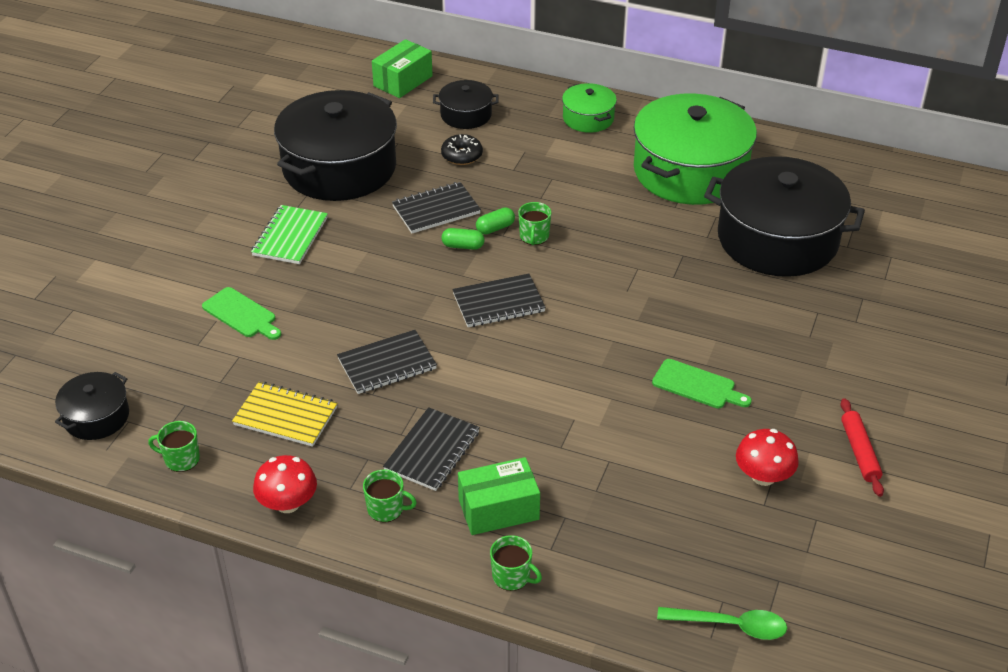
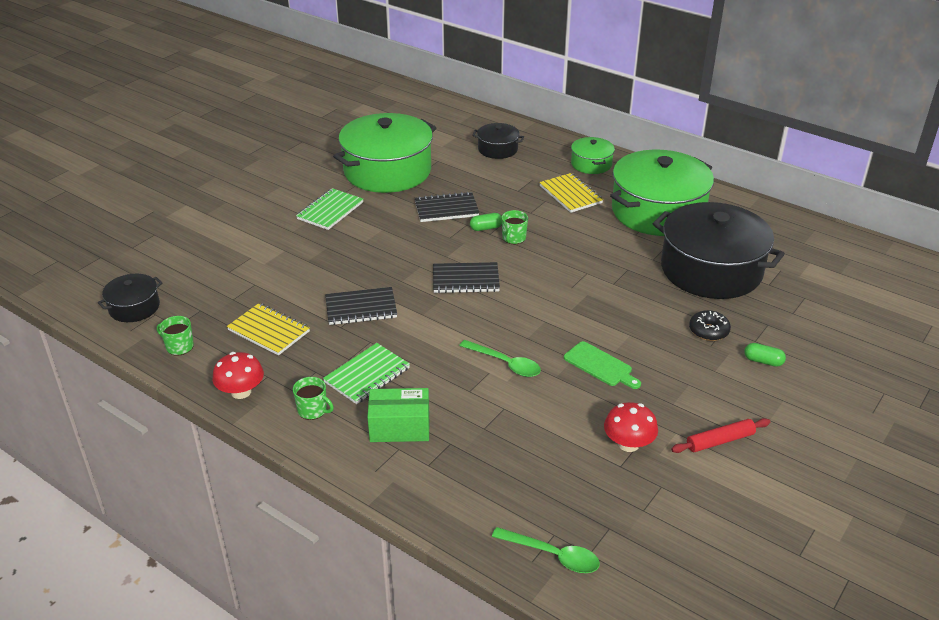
camera: 15 degrees right, 5 degrees down
green cutting board [202,287,281,340] -> none
black pot [274,90,397,201] -> green pot [333,113,437,193]
green box [372,39,433,98] -> none
black notebook [383,407,480,491] -> green notebook [323,343,410,404]
black donut [441,134,483,165] -> black donut moved to [689,310,731,341]
green capsule [442,228,484,250] -> green capsule moved to [744,343,786,367]
green mug [490,535,542,591] -> none
red rolling pin [840,398,884,497] -> red rolling pin turned 60 degrees clockwise [671,418,770,453]
none -> green spoon [459,340,541,377]
none -> yellow notebook [539,173,603,213]

